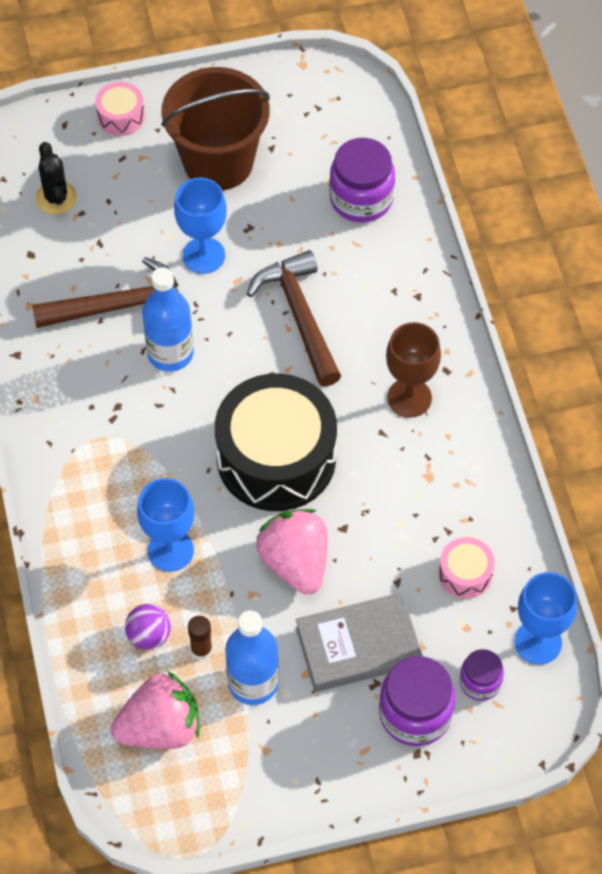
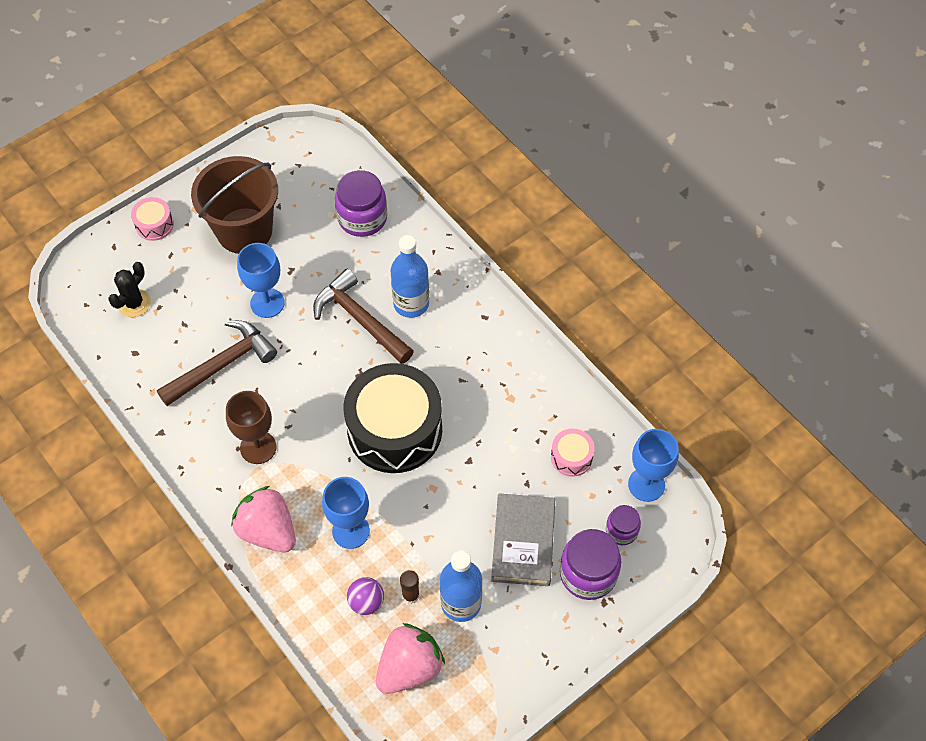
camera: 25 degrees left, 0 degrees up
black cactus [36,142,77,214] -> black cactus turned 75 degrees clockwise [108,262,151,317]
blue bottle [142,267,194,372] -> blue bottle moved to [391,235,429,318]
pink strawberry [256,509,328,595] -> pink strawberry moved to [231,486,296,552]
grey book [296,592,423,692] -> grey book turned 45 degrees counterclockwise [491,493,555,586]
brown goblet [386,322,441,418] -> brown goblet moved to [226,391,276,464]

